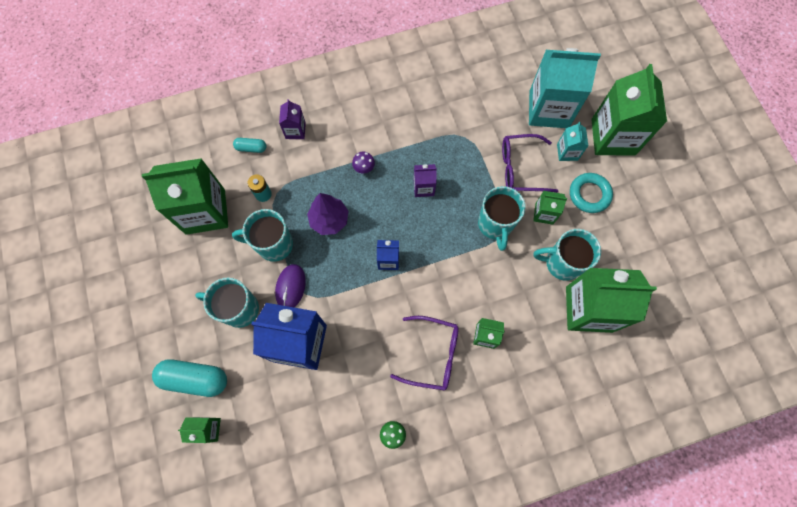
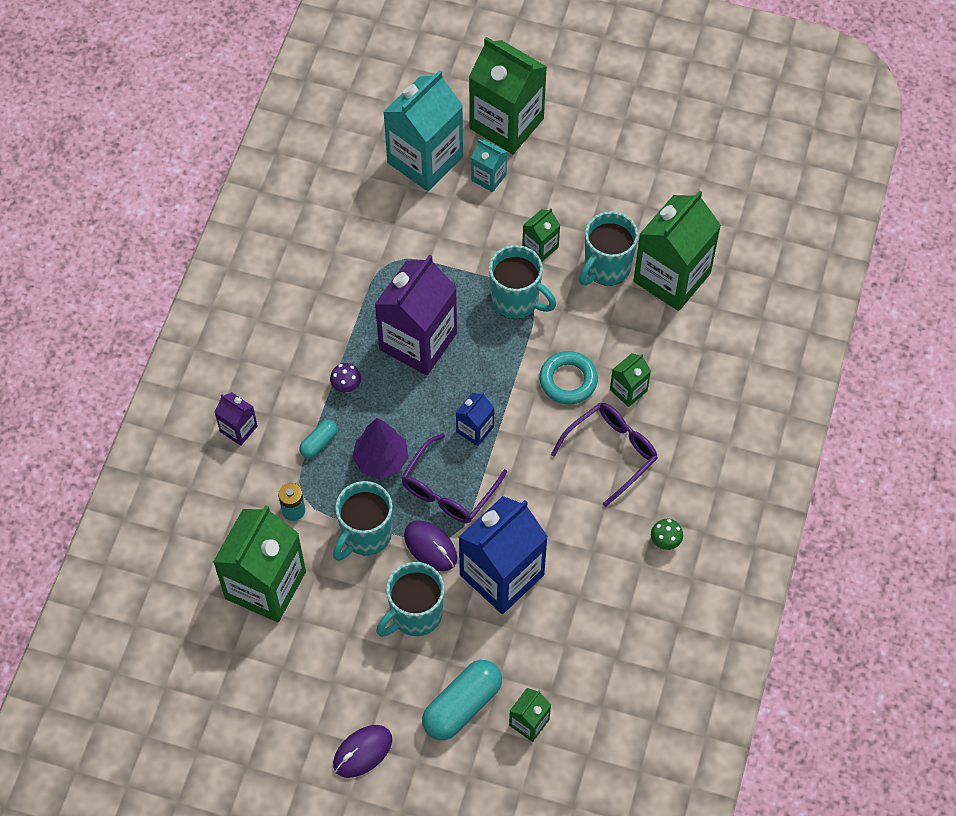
camera: 55 degrees left, 10 degrees down
turquoise capsule [233,138,267,153] -> turquoise capsule moved to [299,420,337,458]
purple carton [413,164,437,197] -> purple carton [374,255,457,375], size x2.14
purple glasses [502,134,558,192] -> purple glasses moved to [401,433,507,523]
turquoise ring [570,173,613,213] -> turquoise ring moved to [539,351,598,405]
none -> purple mouse [333,725,392,778]

